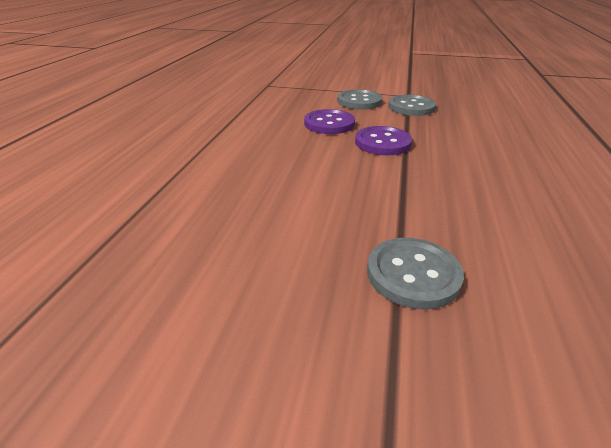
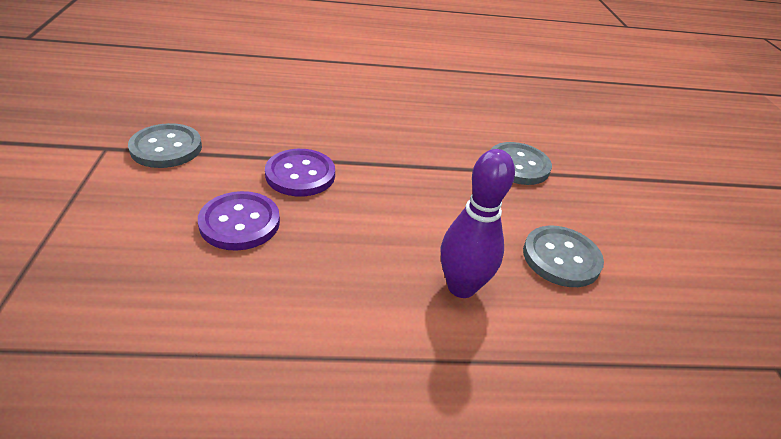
camera: 110 degrees left, 5 degrees up
grey button [337,89,382,109] -> grey button moved to [523,226,604,287]
none -> purple bowling pin [441,149,515,298]

